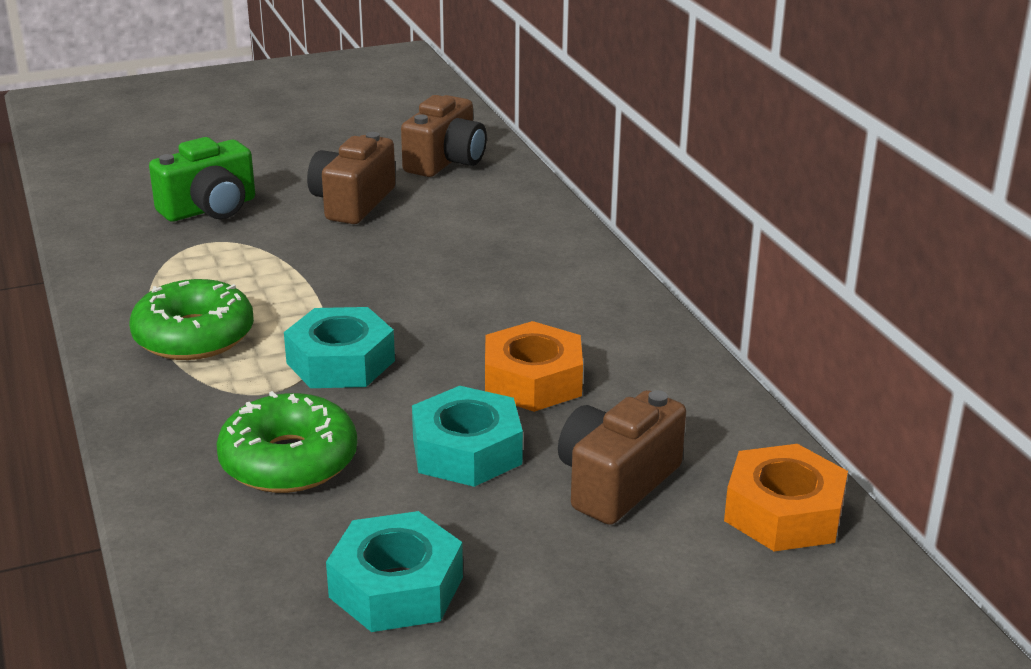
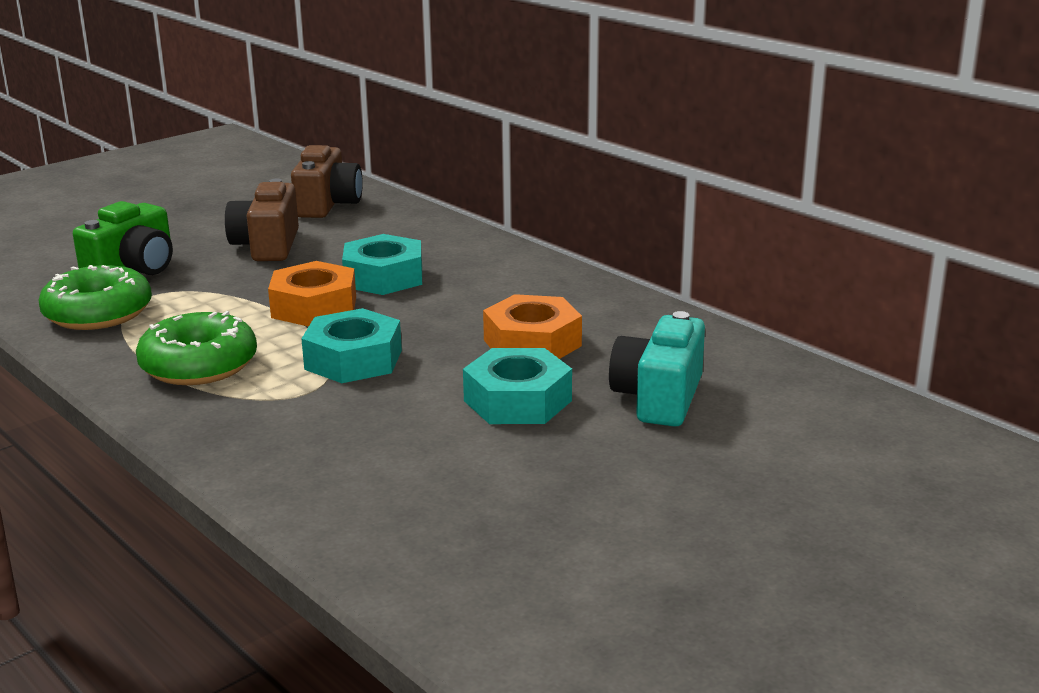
camera: 20 degrees left, 5 degrees down
green donut [216,391,357,493] -> green donut moved to [39,265,152,330]
turquoise nut [326,511,463,632] -> turquoise nut moved to [342,234,422,295]
brown camera [558,390,686,525] -> turquoise camera [609,311,705,427]
orange nut [724,444,848,551] -> orange nut moved to [268,261,356,327]

